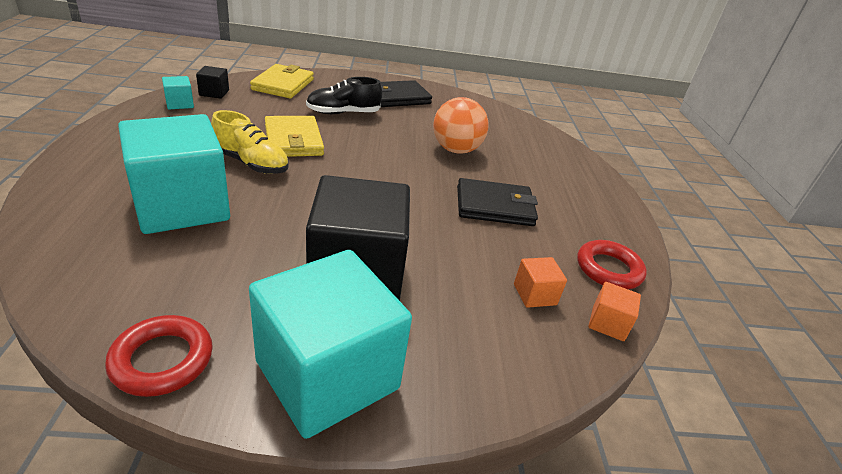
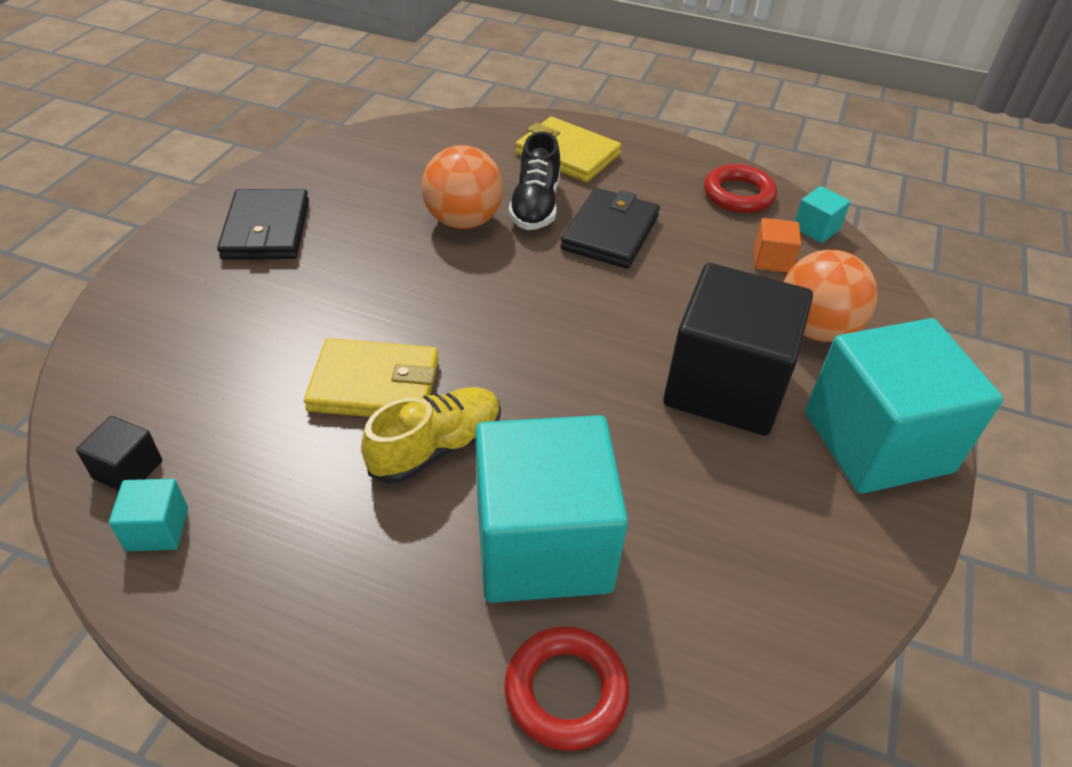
camera: 65 degrees left, 10 degrees up
red ring [105,315,213,397] -> red ring moved to [504,626,630,751]
yellow wallet [250,64,314,98] -> yellow wallet moved to [515,117,621,182]
black shoe [306,77,382,114] -> black shoe moved to [508,132,560,230]
orange cube [588,282,641,341] -> turquoise cube [795,186,851,243]
none -> orange ball [784,250,878,342]

